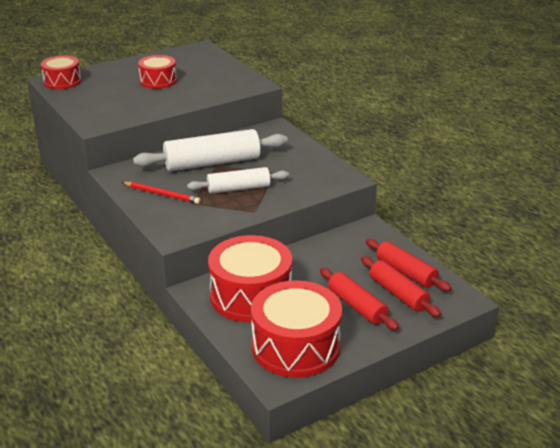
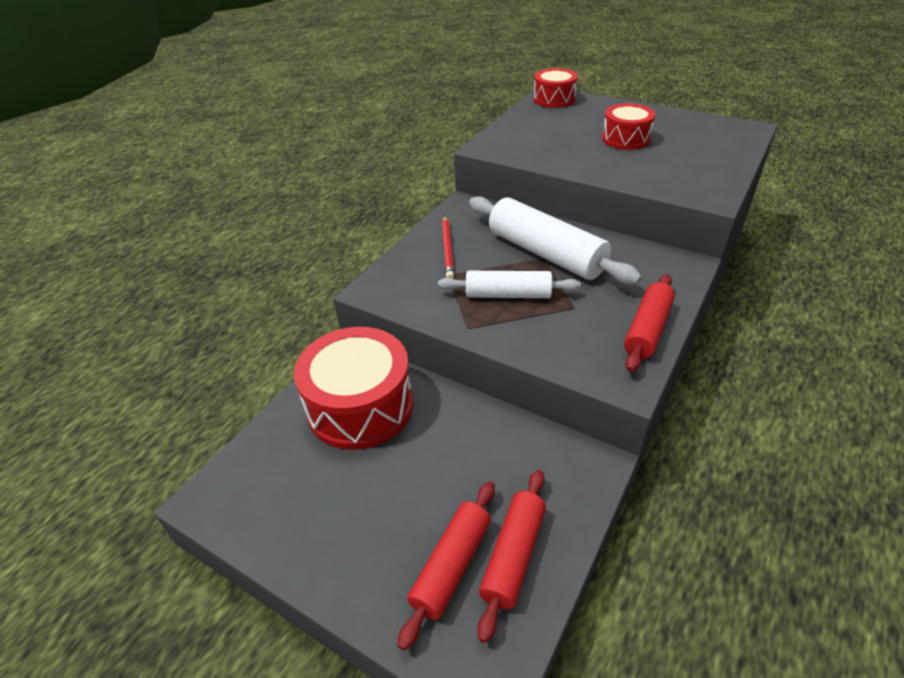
camera: 65 degrees right, 10 degrees up
white rolling pin [187,167,289,194] -> white rolling pin turned 45 degrees counterclockwise [438,271,581,298]
red drum [251,280,342,378] -> none
red rolling pin [320,268,399,330] -> red rolling pin moved to [624,274,675,372]

